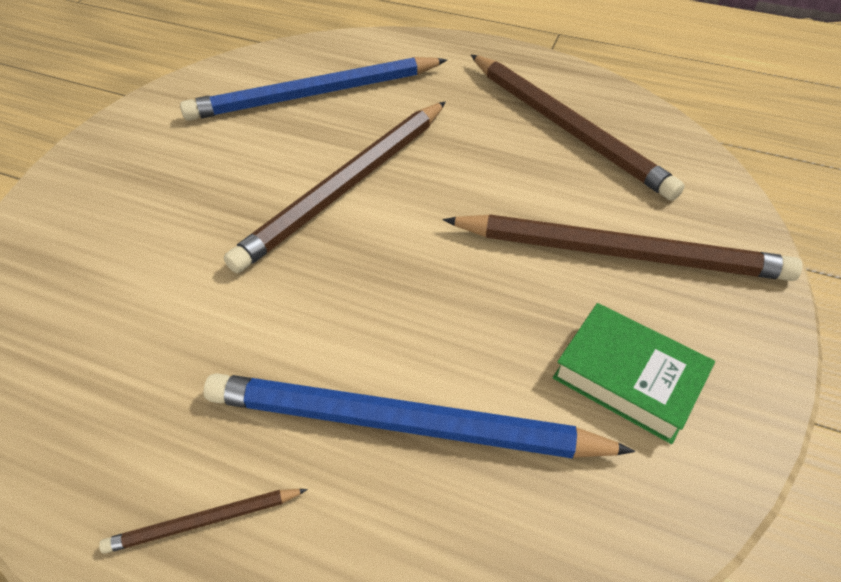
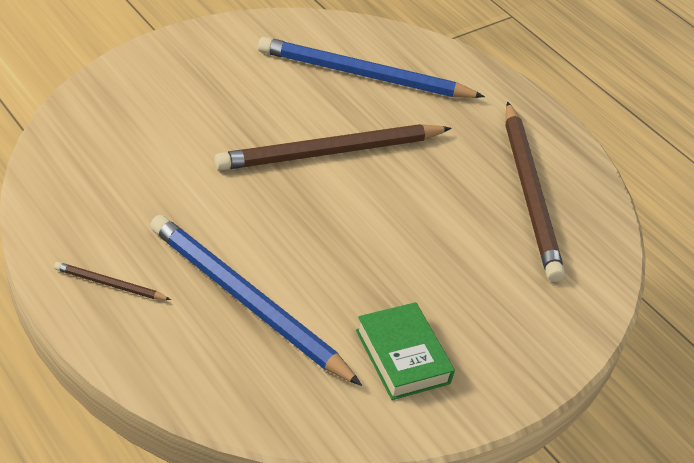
camera: 25 degrees right, 5 degrees down
brown pencil [443,214,802,281] -> none

